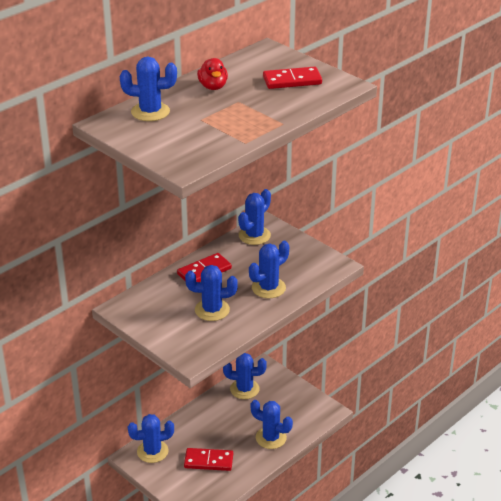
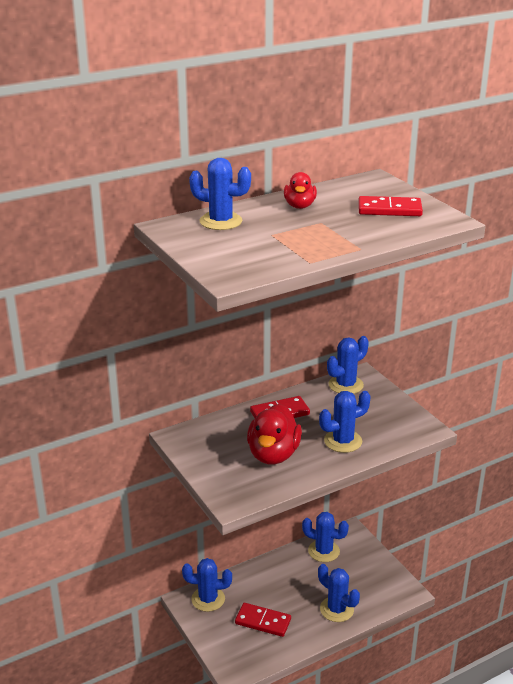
camera: 15 degrees right, 5 degrees down
blue cactus [185,265,238,321] -> red duck [247,404,302,464]

